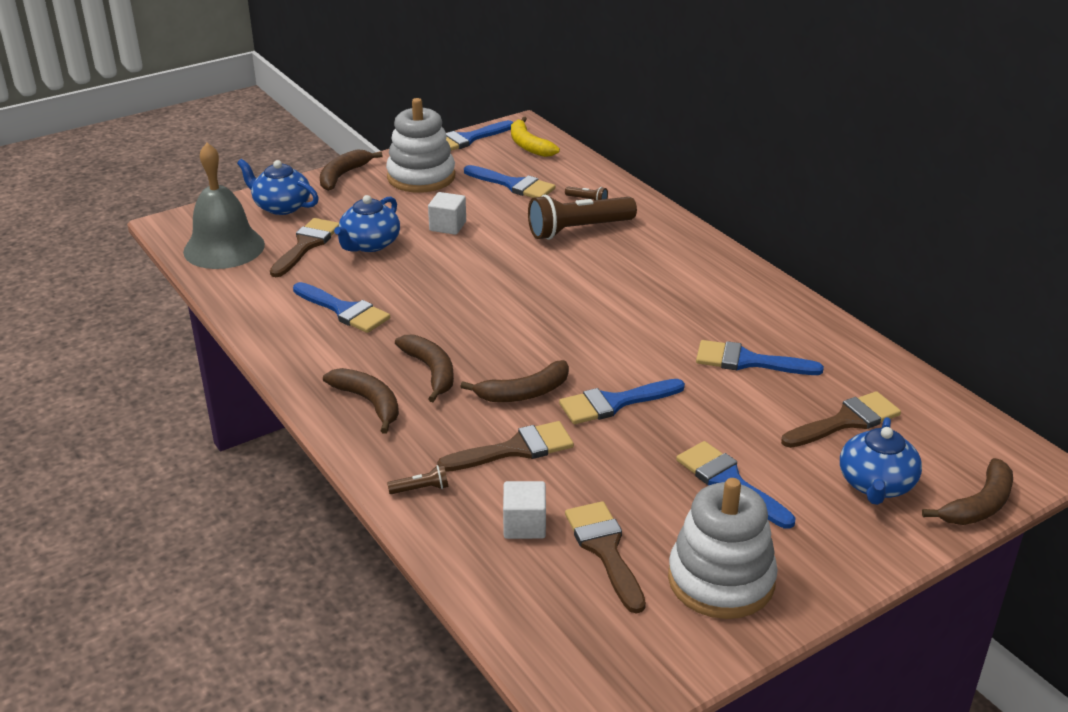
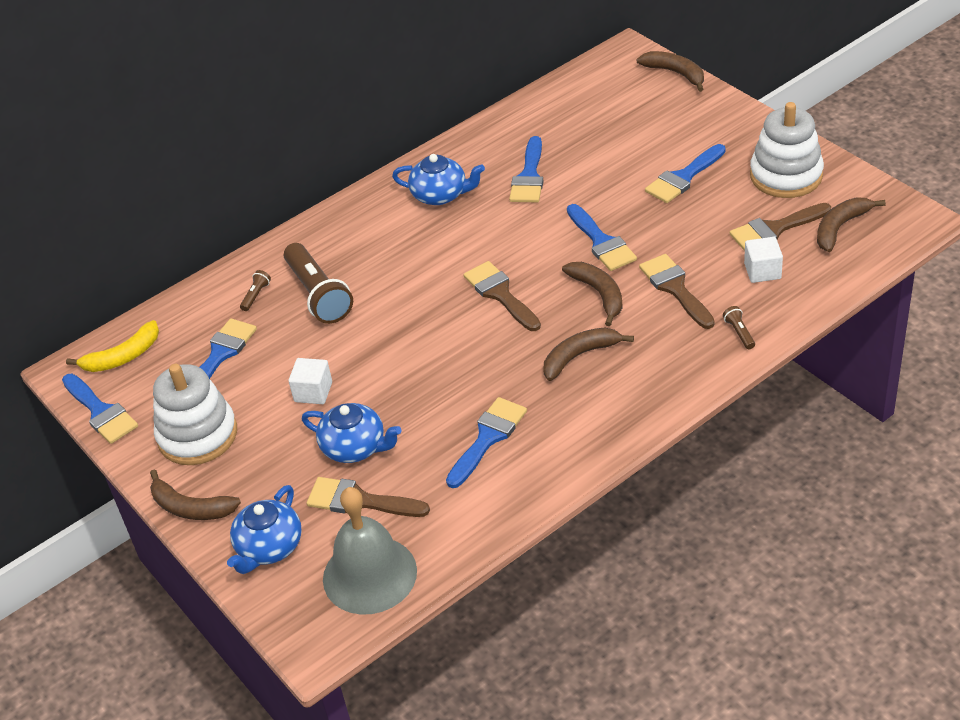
camera: 90 degrees left, 10 degrees up
brown banana [323,368,399,434] -> brown banana moved to [817,198,886,252]
brown brush [781,391,901,448] -> brown brush moved to [464,261,541,331]
blue teapot [840,417,922,505] -> blue teapot moved to [392,154,485,205]

